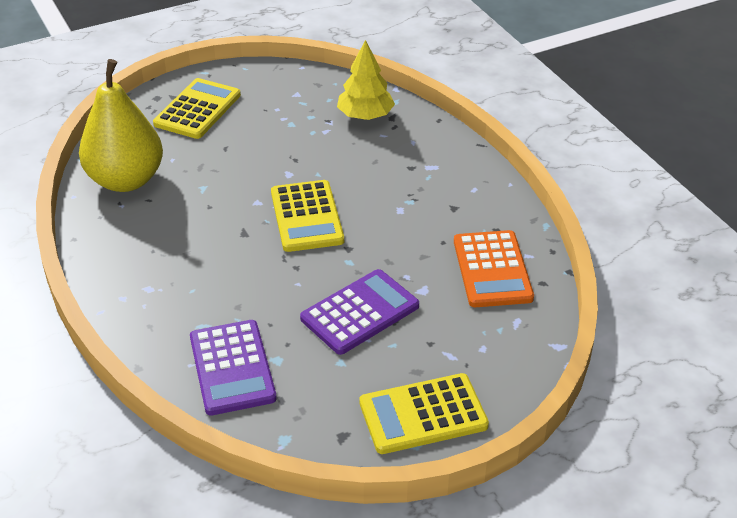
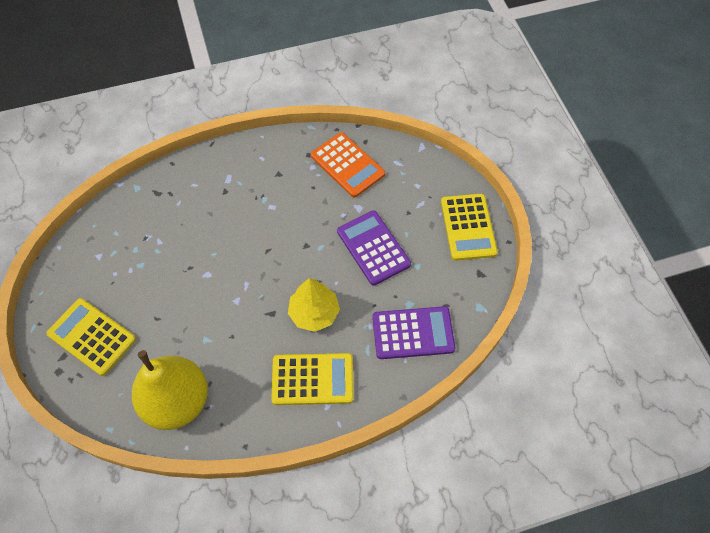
camera: 80 degrees left, 20 degrees up
yellow calculator [271,180,344,252] -> yellow calculator moved to [271,353,354,405]
yellow tree [337,40,395,120] -> yellow tree moved to [288,278,340,332]
orange calculator [454,230,534,307] -> orange calculator turned 45 degrees clockwise [311,132,385,197]

